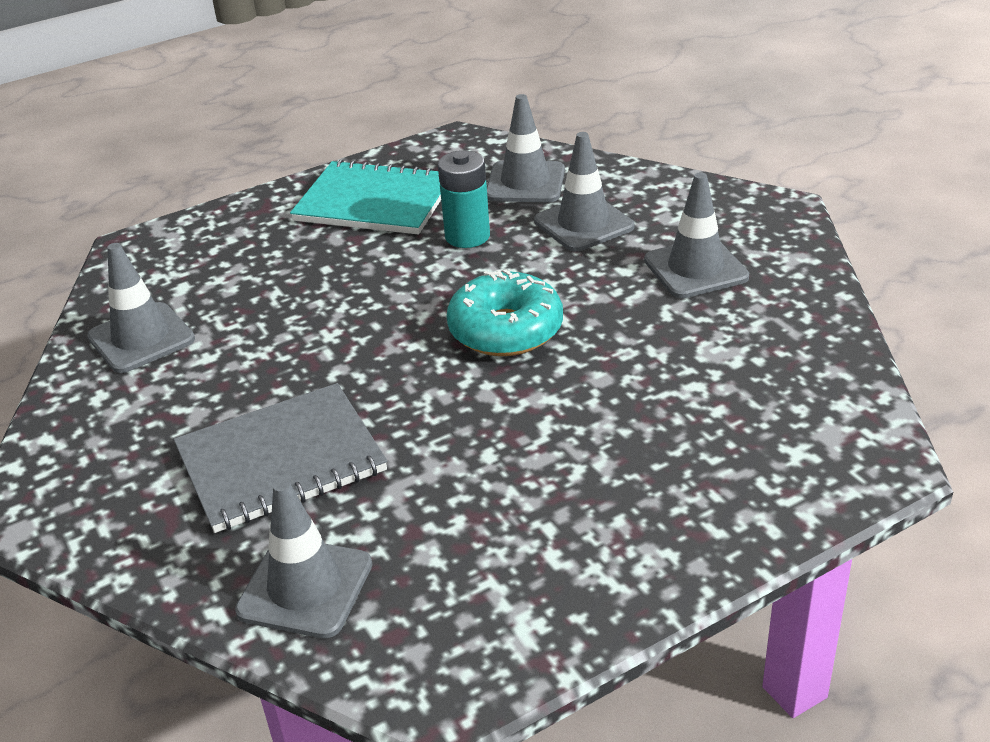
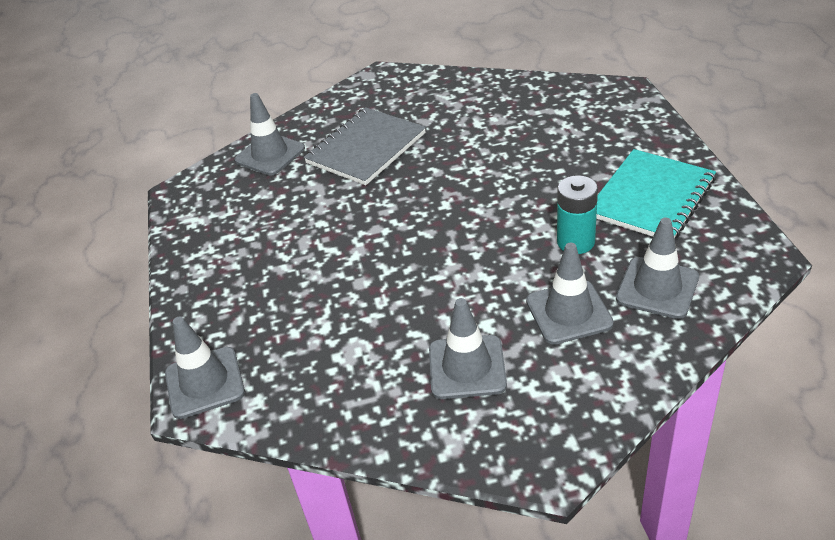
camera: 110 degrees right, 5 degrees up
grey traffic cone [87,243,195,373] -> grey traffic cone moved to [165,316,245,419]
grey notebook [174,383,387,533] -> grey notebook turned 45 degrees clockwise [304,107,426,185]
turquoise donut [447,269,563,356] -> none

